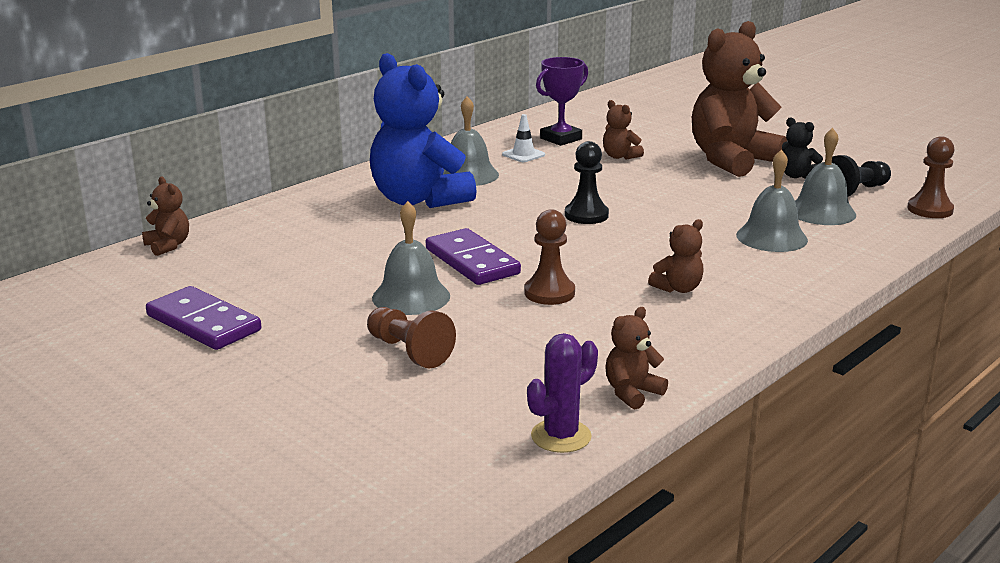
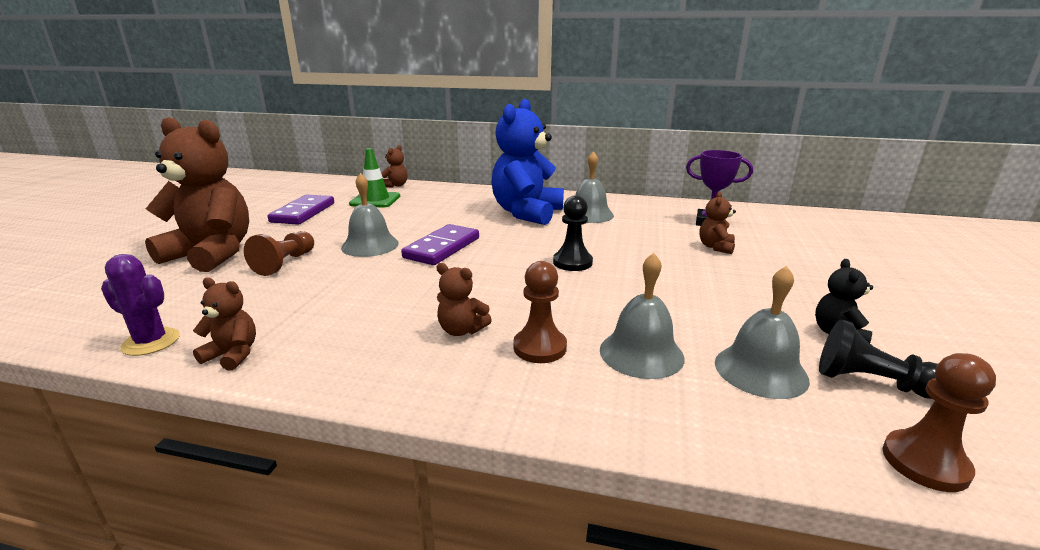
camera: 60 degrees right, 0 degrees up
white traffic cone [502,114,545,162] -> none
brown pawn [524,209,575,305] -> brown pawn moved to [513,261,567,363]
brown teddy bear [692,21,787,177] -> brown teddy bear moved to [145,117,249,272]
none -> green traffic cone [349,148,400,208]

